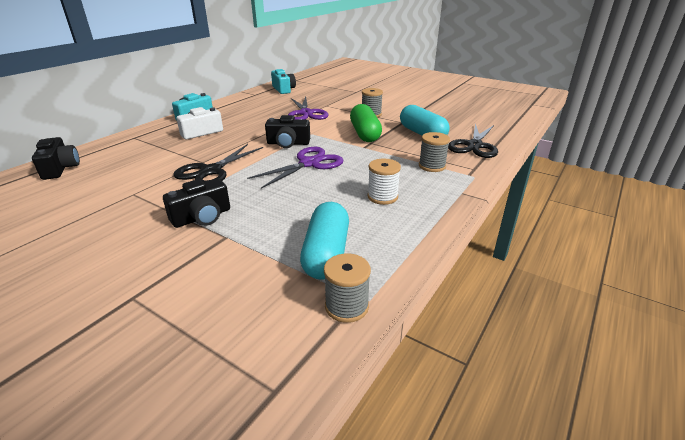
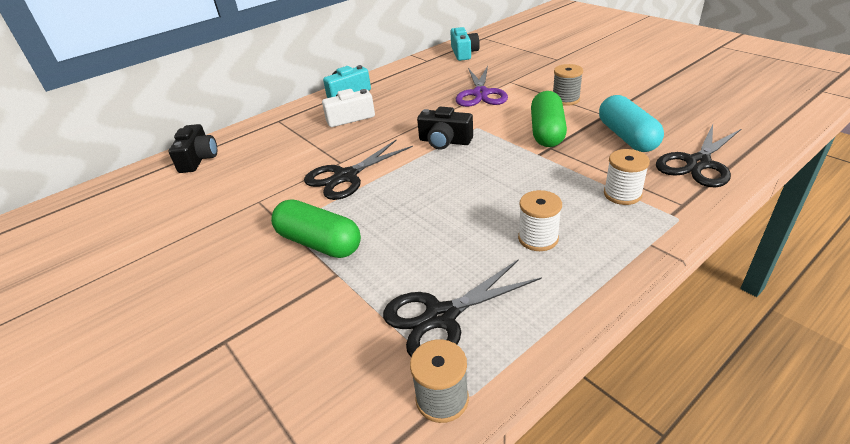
camera: 20 degrees right, 5 degrees up
black camera [163,179,230,228] -> green capsule [271,199,361,258]
purple scissors [247,147,344,188] -> none
turquoise capsule [300,202,349,280] -> black scissors [383,259,542,357]
grey spool [419,132,450,172] -> white spool [604,149,650,205]

